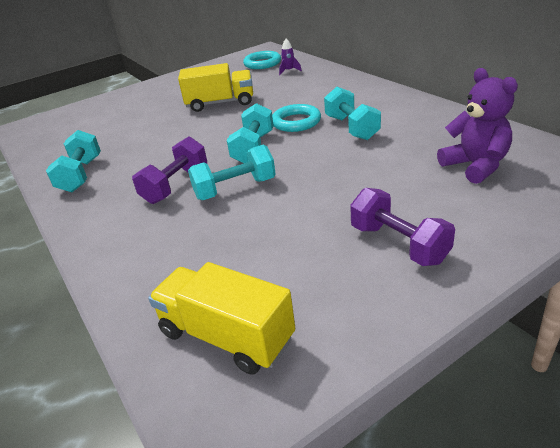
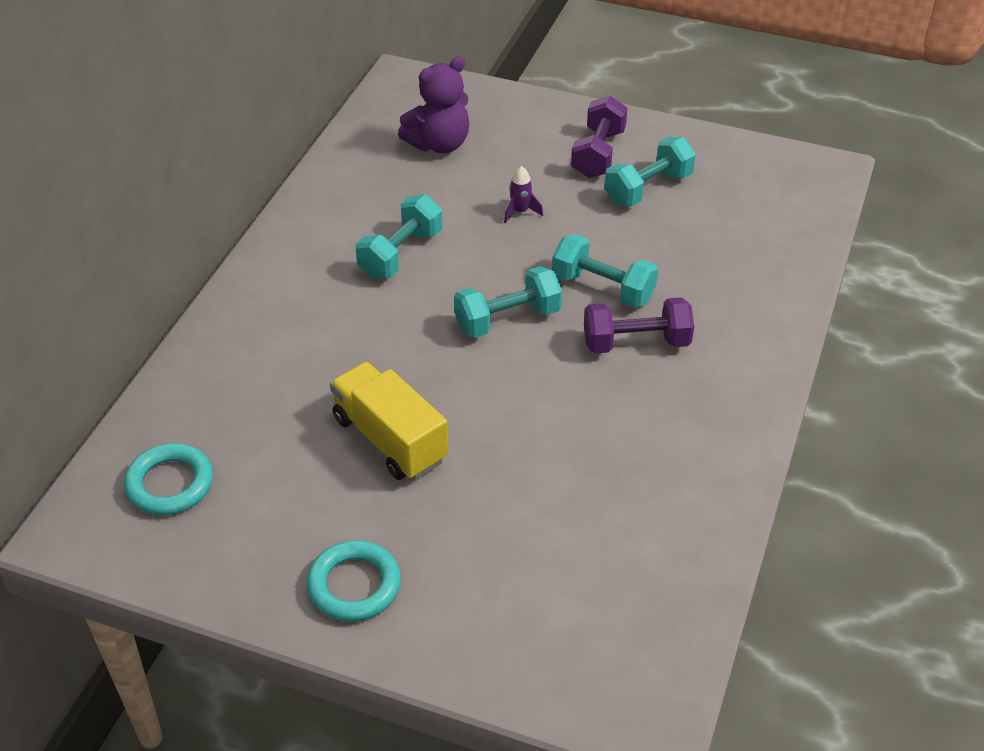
camera: 130 degrees left, 10 degrees up
turquoise dumbbell [46,130,101,192] -> turquoise dumbbell moved to [604,137,696,206]
yellow truck [148,262,295,375] -> none
turquoise ring [272,104,321,132] -> turquoise ring moved to [307,540,401,621]
purple rocket [279,39,302,75] -> purple rocket moved to [504,166,543,223]
purple teddy bear [437,68,518,184] -> purple teddy bear turned 150 degrees counterclockwise [398,56,469,153]

